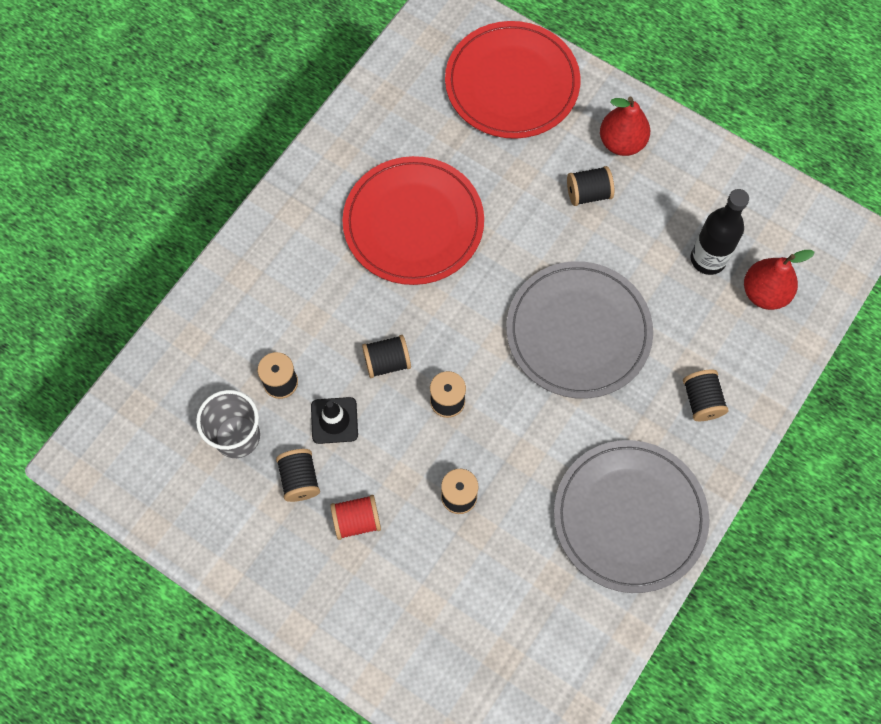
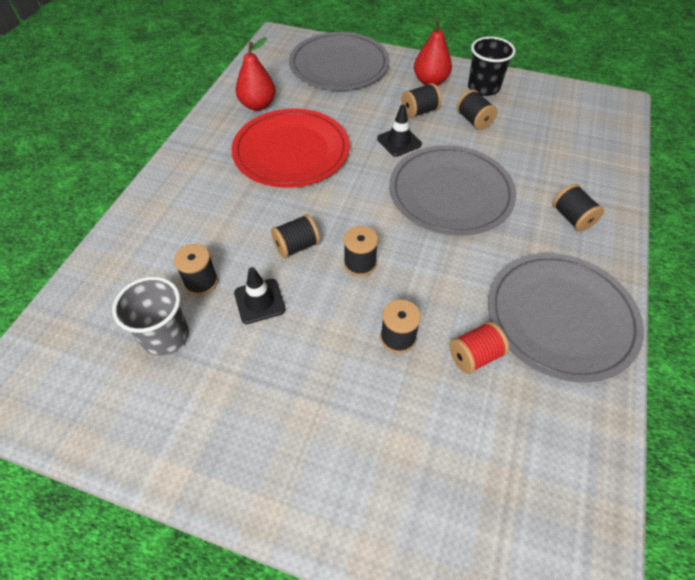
camera: 15 degrees left, 15 degrees down
black spool [276,449,320,502] -> black spool moved to [457,89,497,130]
red spool [330,495,381,540] -> red spool moved to [449,322,509,374]
red plate [445,21,580,139] -> grey plate [289,32,390,90]
black bottle [691,189,749,275] -> none
red pear [744,250,815,310] -> red pear moved to [236,37,276,111]
none -> black traffic cone [377,105,422,157]
none -> black cup [468,37,516,96]

